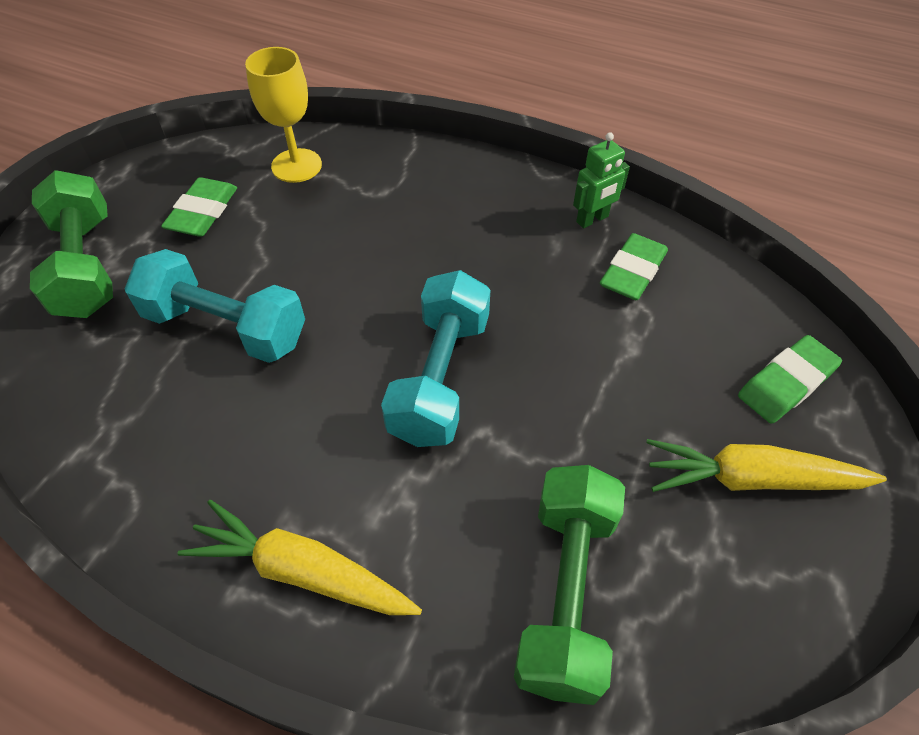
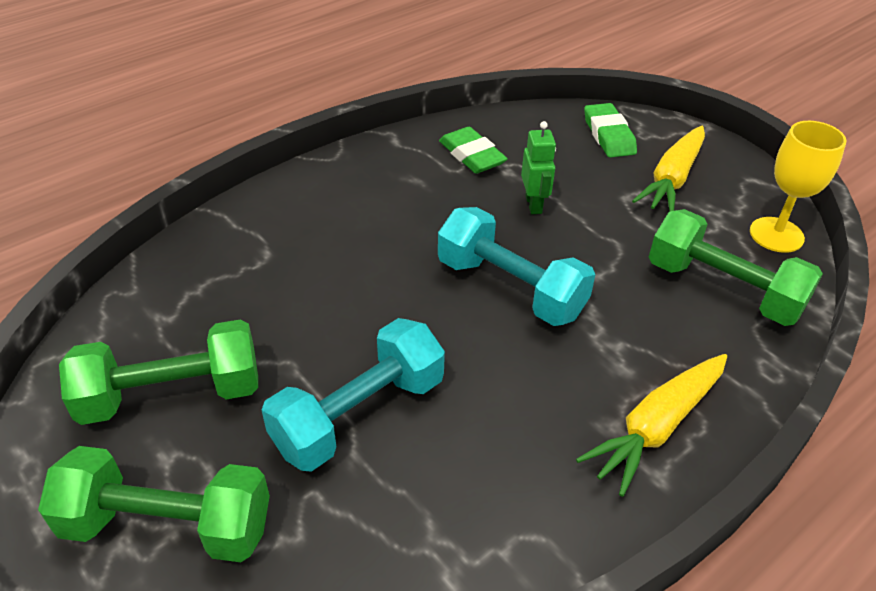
camera: 65 degrees left, 10 degrees down
green eraser [161,177,237,237] -> green dumbbell [59,319,258,425]
yellow goblet [245,47,322,183] -> yellow goblet moved to [750,121,846,253]
green robot [573,132,630,228] -> green robot moved to [521,121,556,214]

